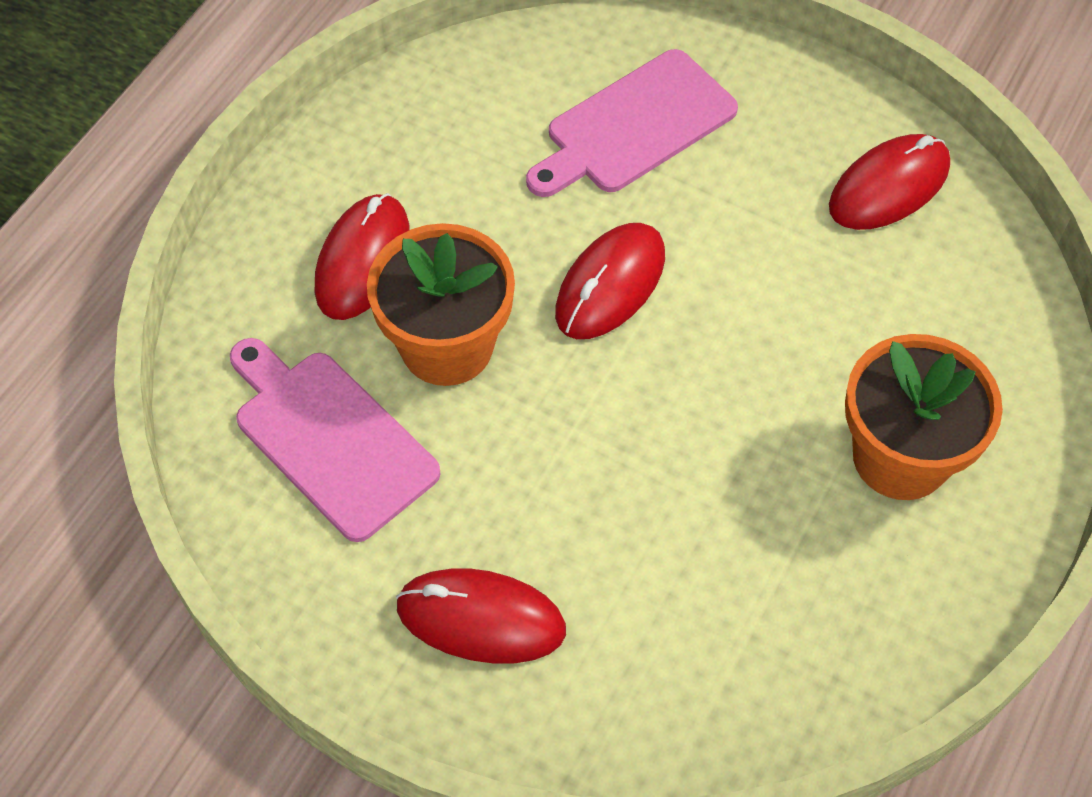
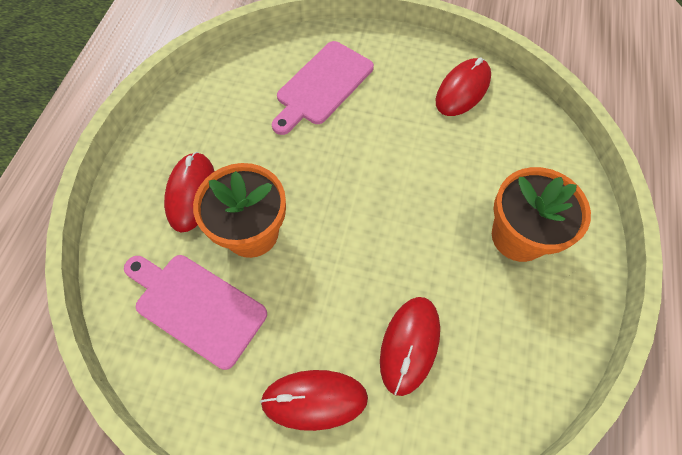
camera: 15 degrees left, 5 degrees up
red mouse [555,223,665,339] -> red mouse moved to [380,297,440,396]

